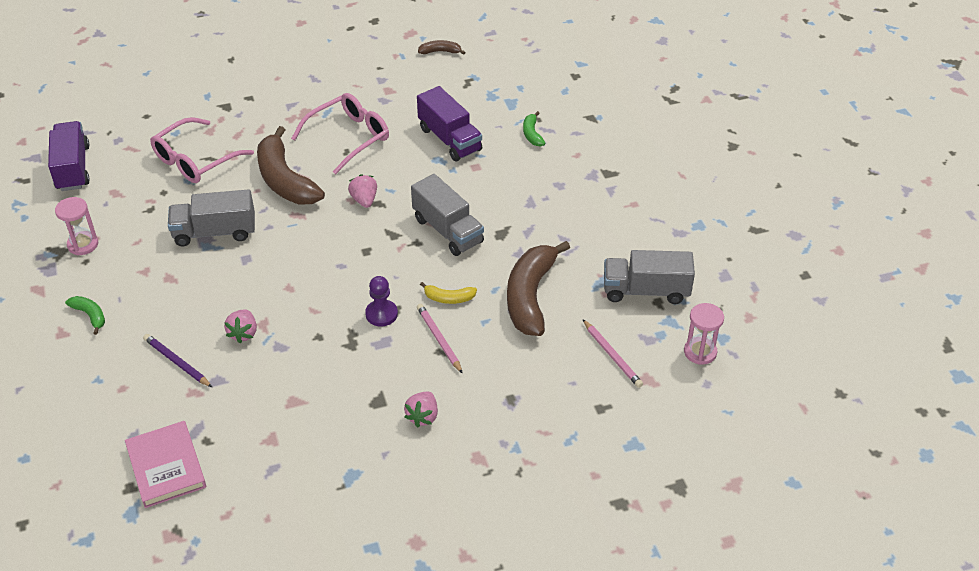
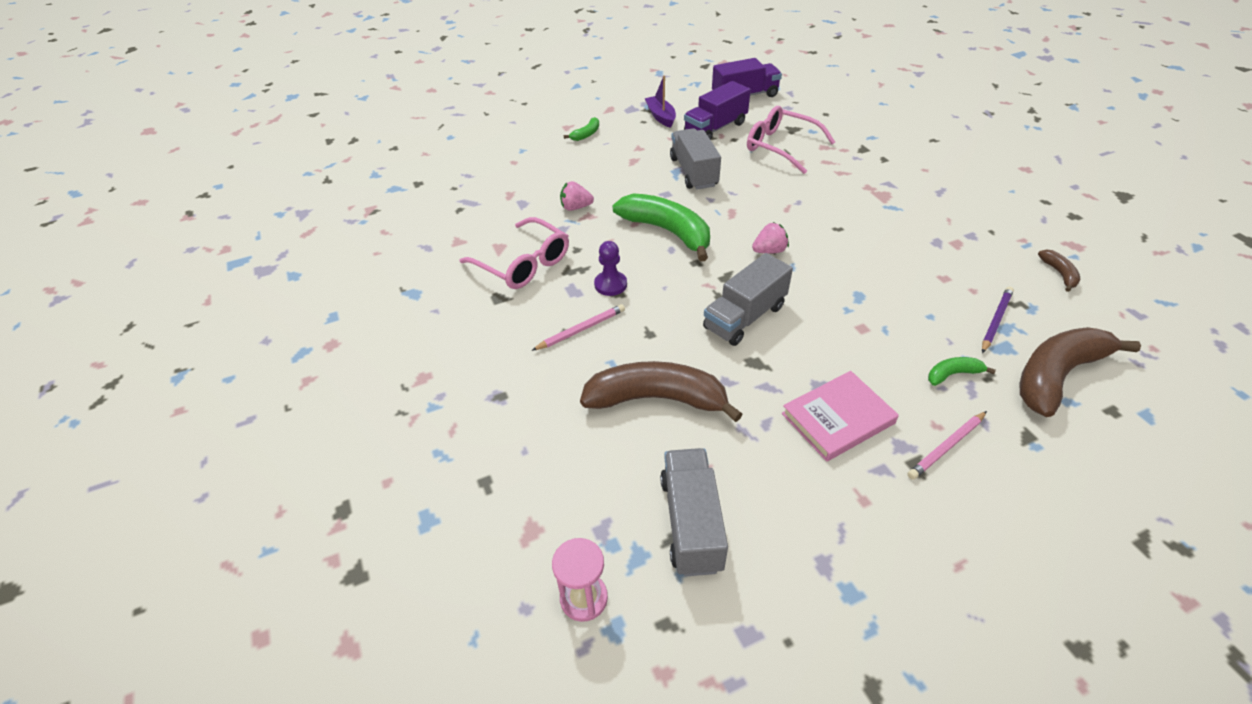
camera: 85 degrees right, 0 degrees up
pink hourglass [55,197,98,255] -> purple boat [645,75,676,128]
pink book [125,421,206,508] -> pink book moved to [782,371,899,462]
purple pencil [143,334,212,387] -> purple pencil moved to [982,287,1014,353]
brown banana [257,126,325,205] -> brown banana moved to [1020,327,1141,417]
pink glasses [291,93,389,174] -> pink glasses moved to [460,217,569,289]
pink strawberry [404,391,438,427] -> none
purple truck [417,86,482,161] -> purple truck moved to [684,81,751,140]
yellow banana [420,282,477,304] -> none
pink pencil [583,320,643,388] -> pink pencil moved to [907,411,987,480]
none -> green banana [612,193,710,261]

